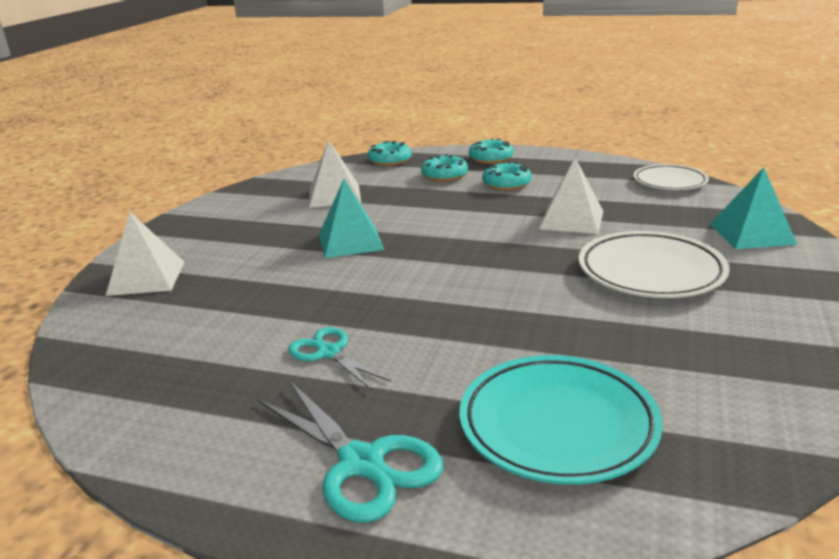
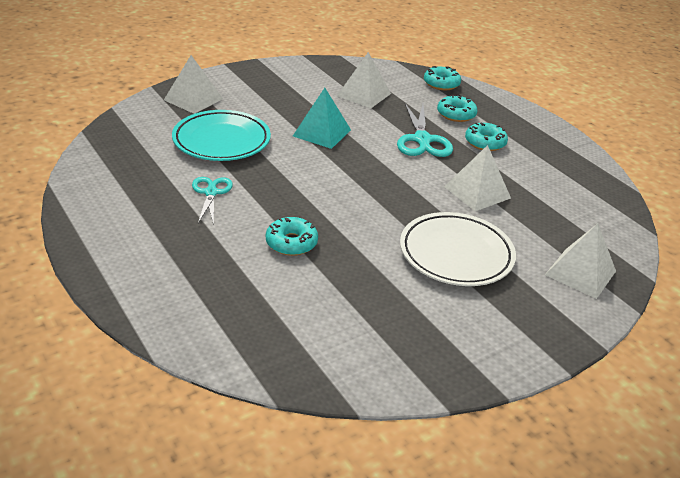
camera: 35 degrees right, 10 degrees up
turquoise scissors [257,380,443,523] -> turquoise scissors moved to [397,103,453,157]
turquoise plate [459,355,663,484] -> turquoise plate moved to [172,110,271,161]
turquoise donut [469,138,514,164] -> turquoise donut moved to [266,217,318,256]
white plate [633,164,709,190] -> none
turquoise pyramid [710,167,797,249] -> white pyramid [545,223,616,299]

